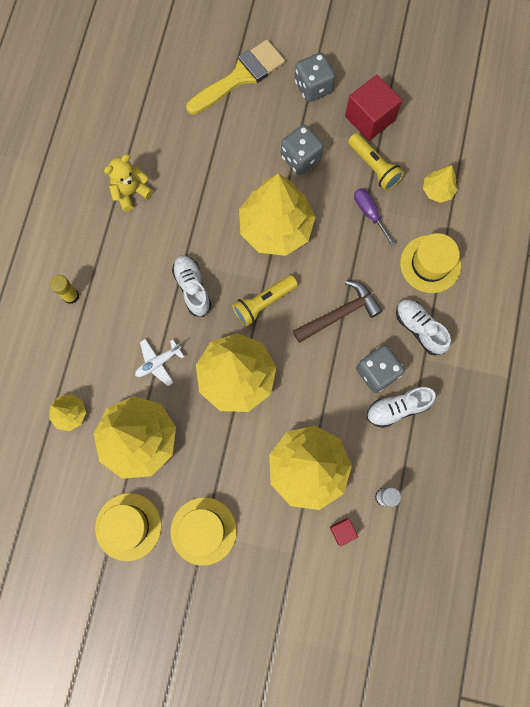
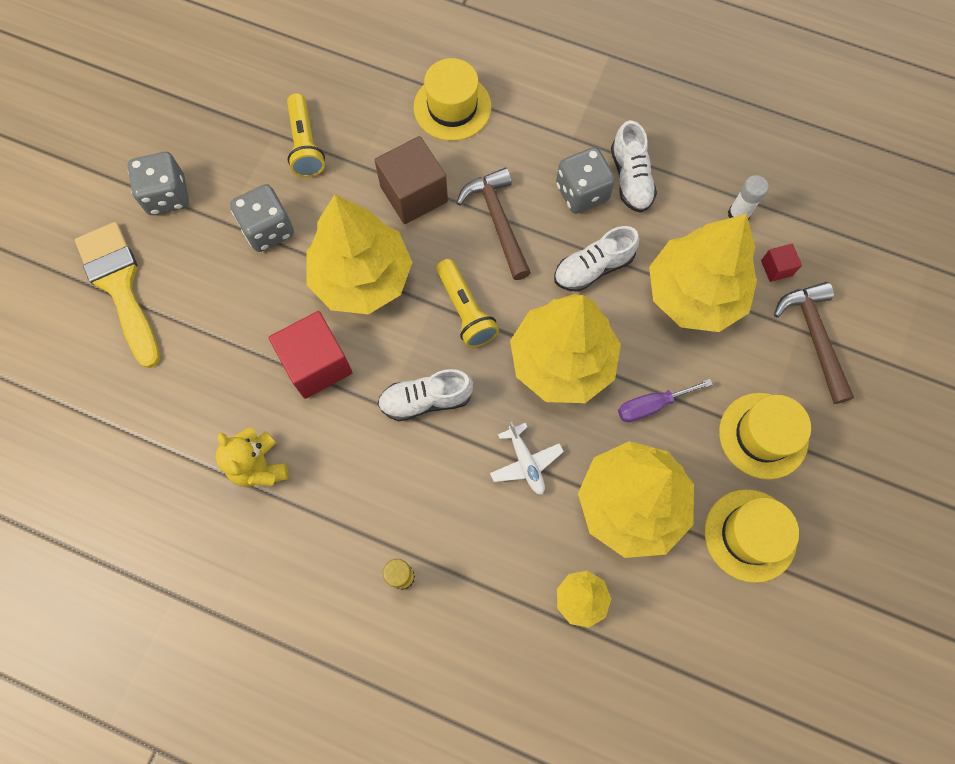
camera: 80 degrees left, 5 degrees down
red cube [345,75,402,141] -> red cube moved to [269,311,353,399]
yellow flashlight [348,133,404,191] -> yellow flashlight turned 105 degrees clockwise [287,93,325,177]
purple screwdriver [354,188,396,247] -> purple screwdriver moved to [618,379,713,422]
white shoe [396,299,451,356] -> white shoe moved to [554,226,639,292]
yellow tree [423,165,457,203] -> none
none -> brown cube [375,136,448,224]
none -> brown hammer [774,282,854,404]

